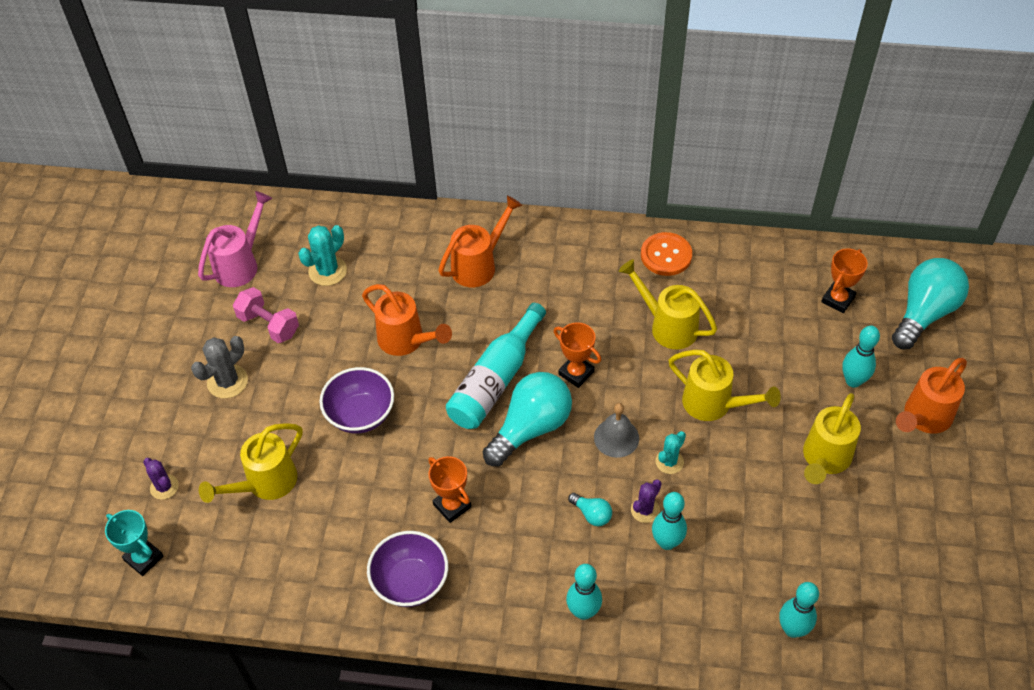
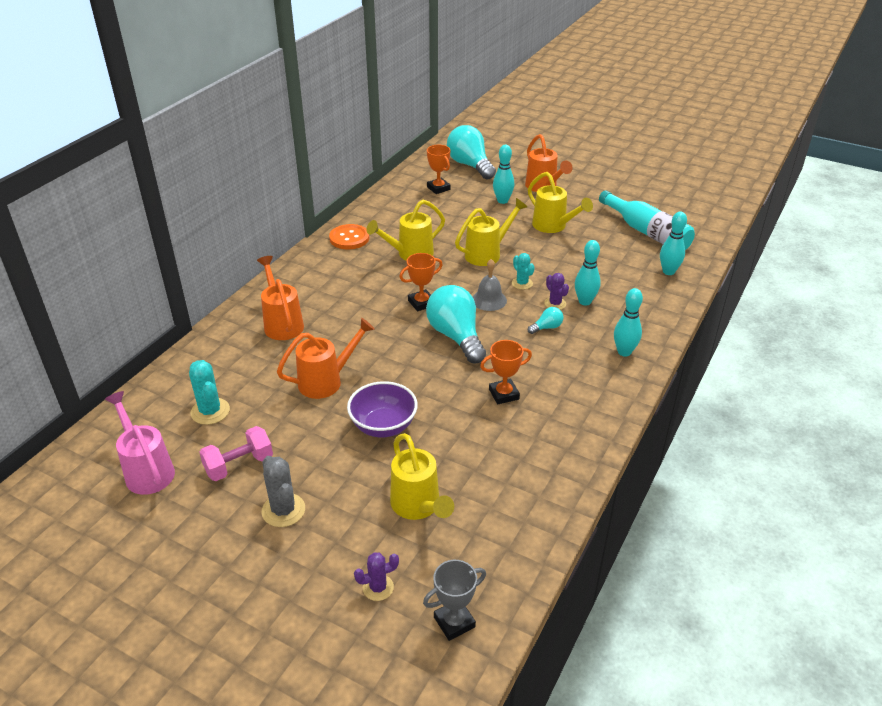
camera: 70 degrees left, 15 degrees down
turquoise trophy [105,510,163,576] -> grey trophy [423,560,486,641]
purple bowl [367,531,448,607] -> none
turquoise bottle [446,303,546,429] -> turquoise bottle moved to [599,190,695,250]

